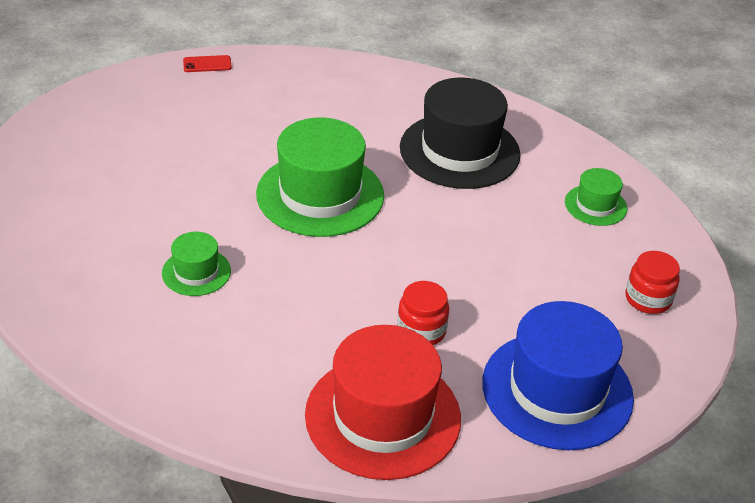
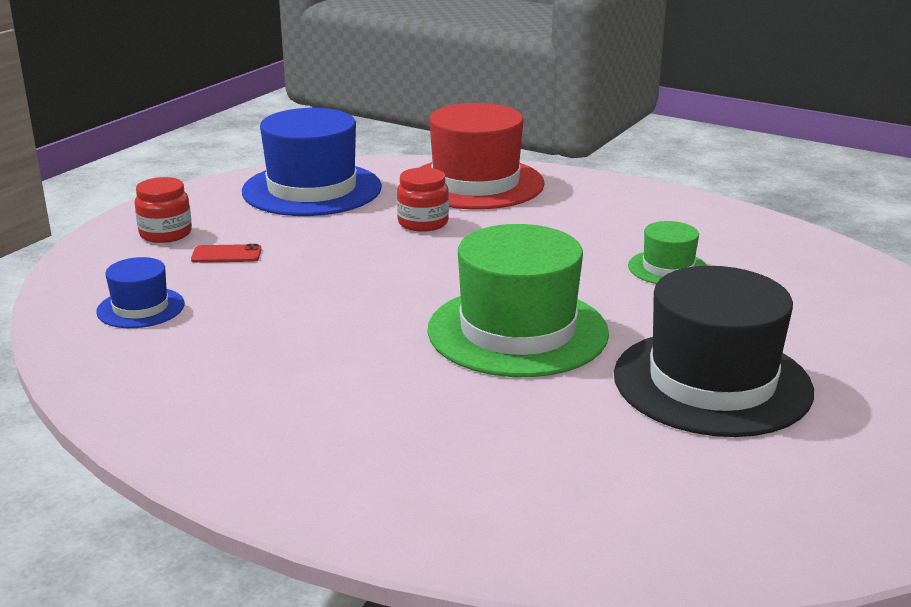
camera: 170 degrees left, 15 degrees down
red phone [183,55,232,72] -> red phone moved to [191,244,262,263]
black hat [400,78,521,189] -> black hat moved to [614,266,814,437]
green hat [565,168,627,226] -> blue hat [96,257,185,328]

